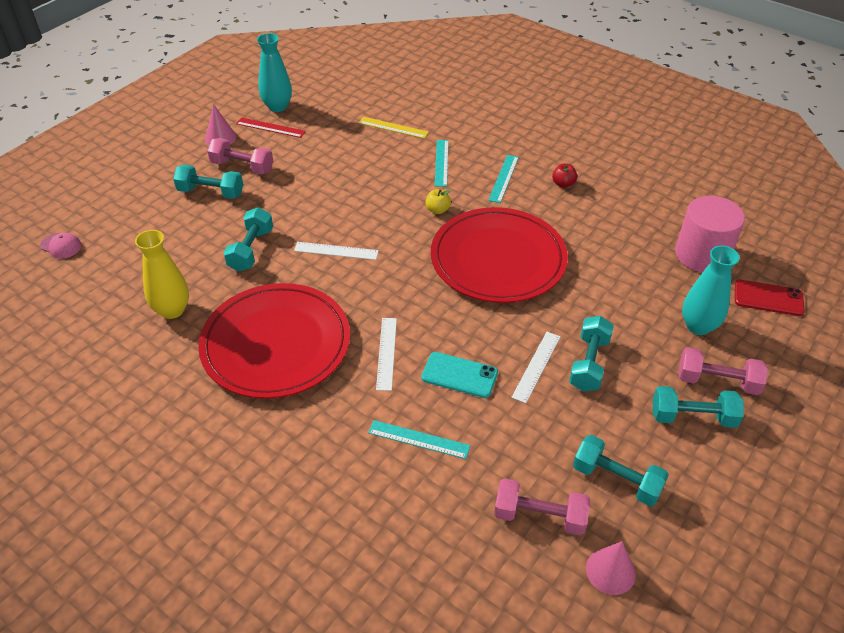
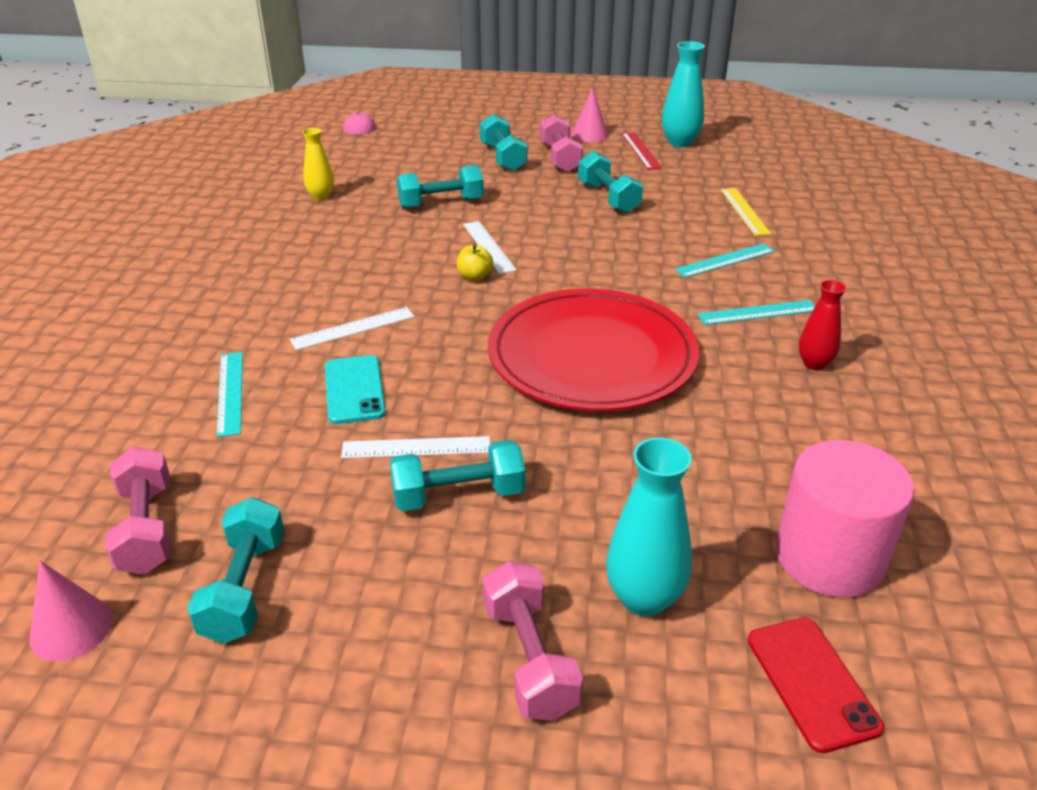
camera: 60 degrees right, 10 degrees down
yellow vase [135,230,189,319] -> yellow vase [302,128,334,200], size x0.64
red plate [198,283,350,399] -> none
yellow apple [426,189,451,214] -> yellow apple moved to [457,244,493,281]
red apple [552,164,577,188] -> red vase [799,280,847,370]
turquoise dumbbell [653,386,744,428] -> turquoise dumbbell moved to [578,151,643,213]

